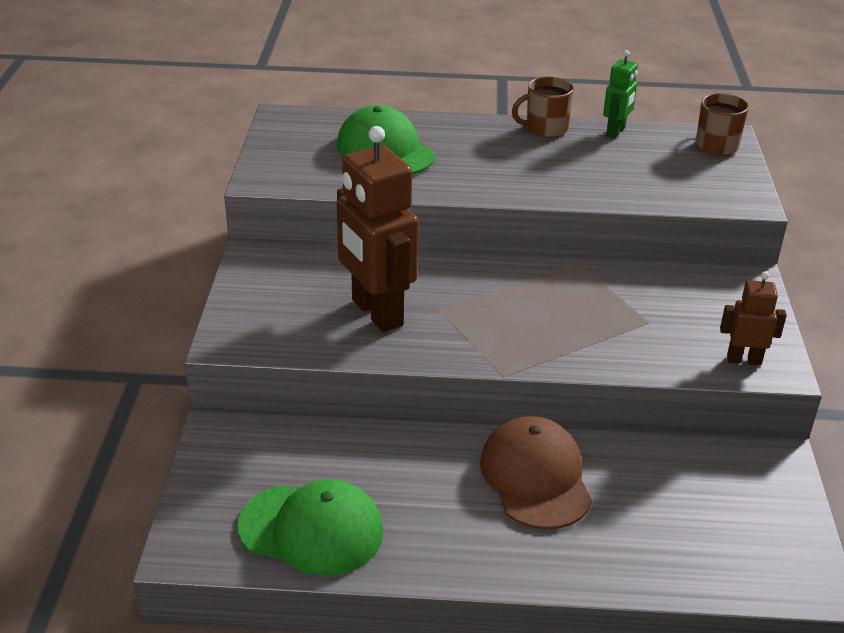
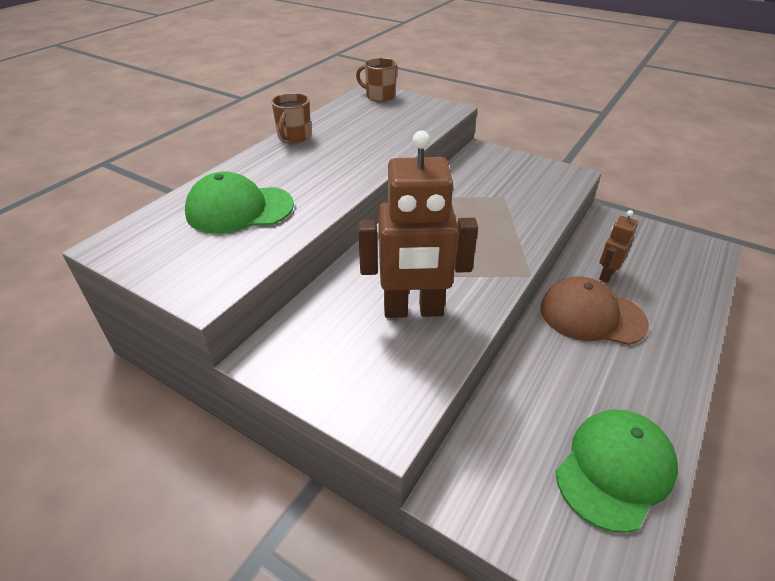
camera: 60 degrees left, 5 degrees up
green robot [603,50,638,139] -> none
brown robot [720,271,787,365] -> brown robot moved to [599,210,638,283]

